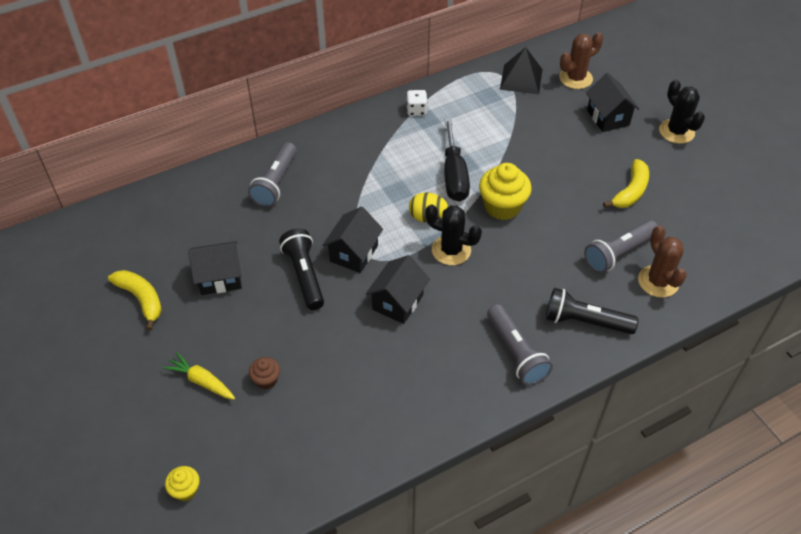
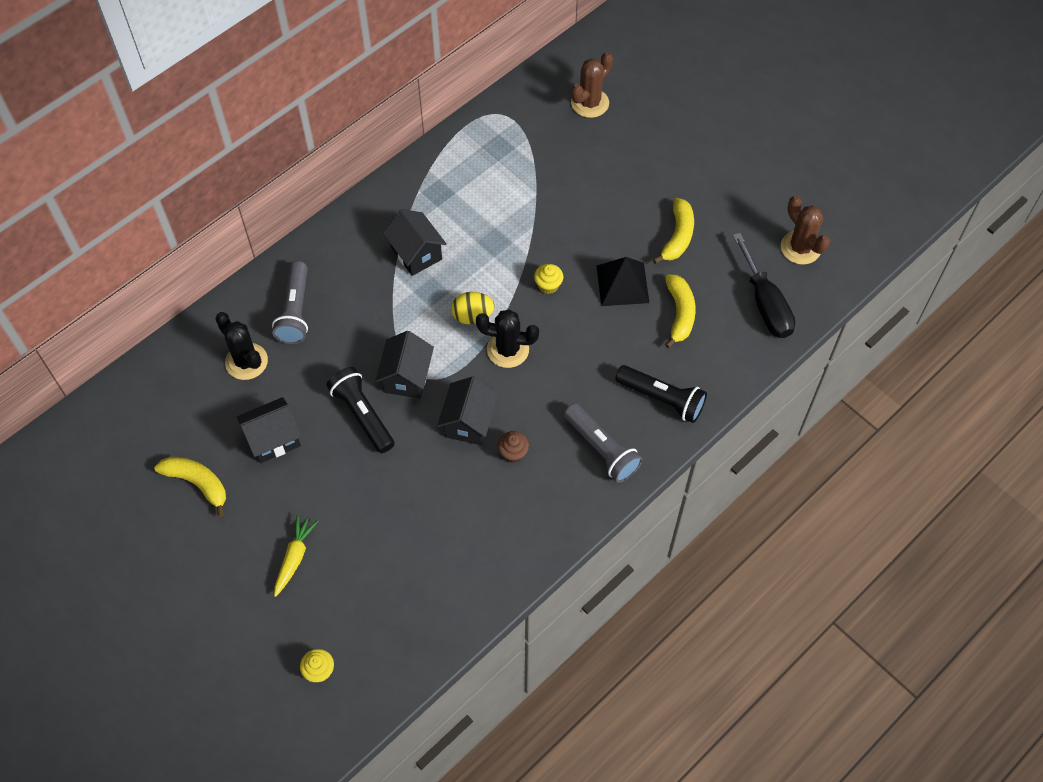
camera: 15 degrees left, 10 degrees up
yellow carrot [163,352,235,400] -> yellow carrot turned 90 degrees clockwise [274,515,318,597]
brown cupcake [249,357,280,389] -> brown cupcake moved to [498,431,529,463]
white dice [406,90,428,116] -> none
black screwdriver [444,118,470,202] -> black screwdriver moved to [733,233,795,338]
yellow cupcake [479,163,532,220] -> yellow cupcake [534,264,563,294], size x0.52
black pyramid [500,47,543,94] -> black pyramid moved to [597,257,649,306]
black flashlight [546,288,639,334] -> black flashlight turned 150 degrees counterclockwise [615,365,707,423]
grey flashlight [584,220,658,273] -> yellow banana [665,274,696,348]
black house [586,73,639,132] -> black house moved to [383,209,447,276]
brown cactus [638,225,687,298] -> brown cactus moved to [781,195,830,265]
black cactus [659,80,705,144] -> black cactus moved to [215,312,268,380]

